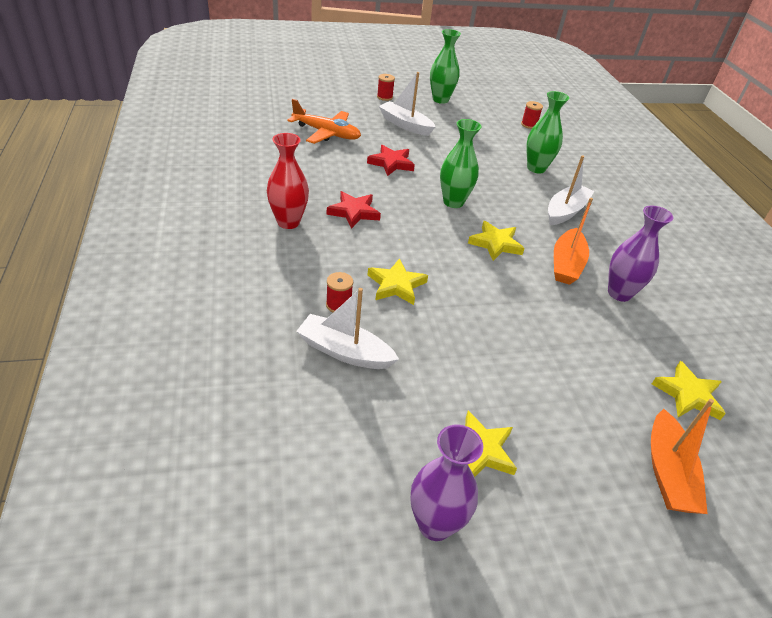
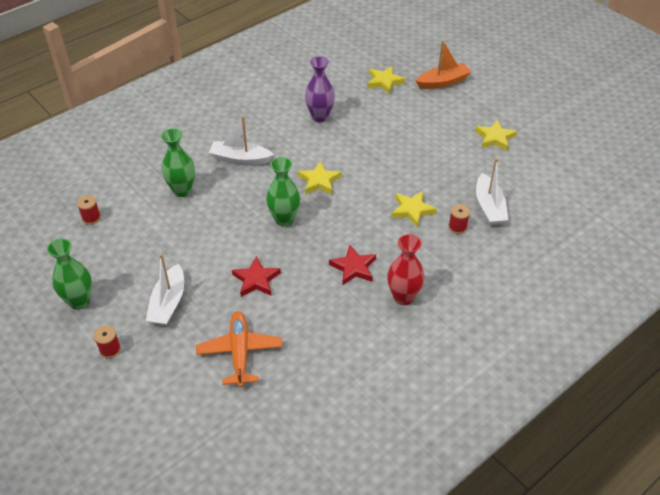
camera: 115 degrees left, 5 degrees up
purple vase [410,424,483,541] -> none
orange boat [554,198,593,285] -> none

